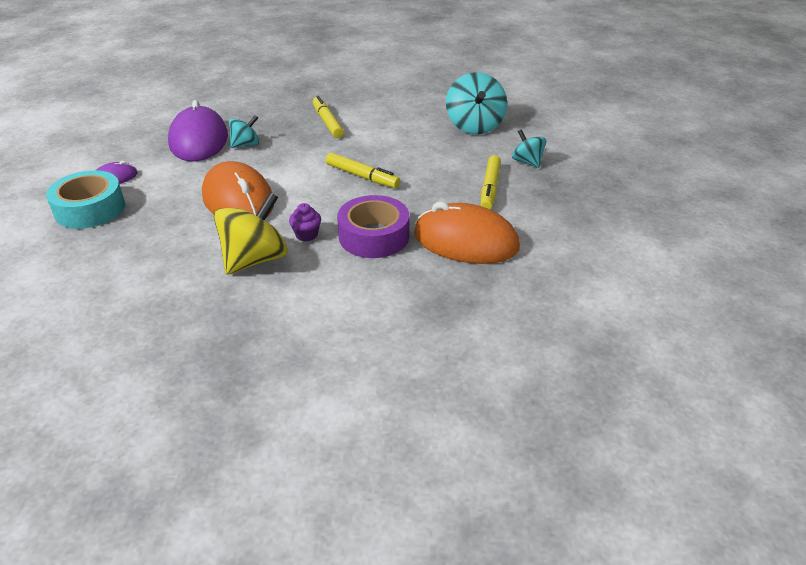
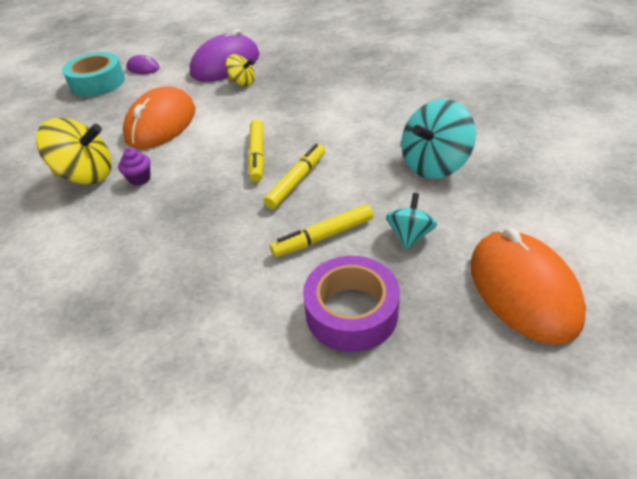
camera: 55 degrees right, 5 degrees up
turquoise spinning top [229,115,259,148] -> yellow spinning top [226,54,255,86]
yellow marker [313,96,344,138] -> yellow marker moved to [263,144,325,210]
purple tape [337,195,409,258] -> purple tape moved to [303,256,400,352]
orange mouse [414,202,520,264] -> orange mouse moved to [470,228,586,345]

